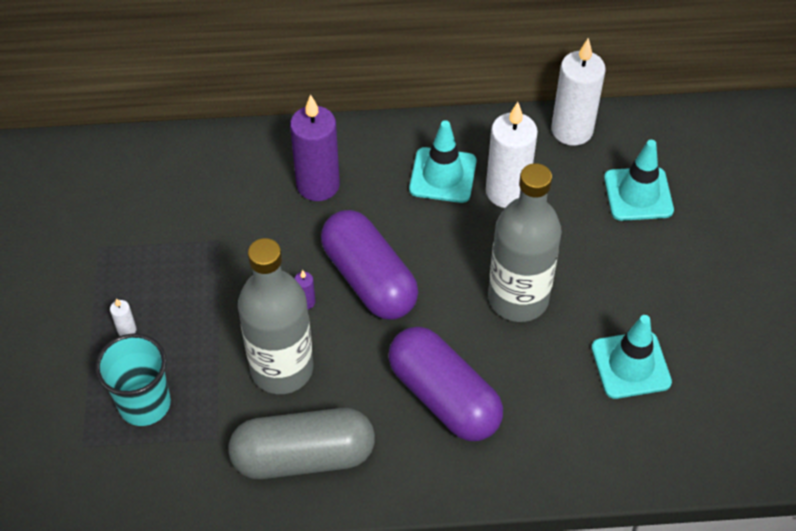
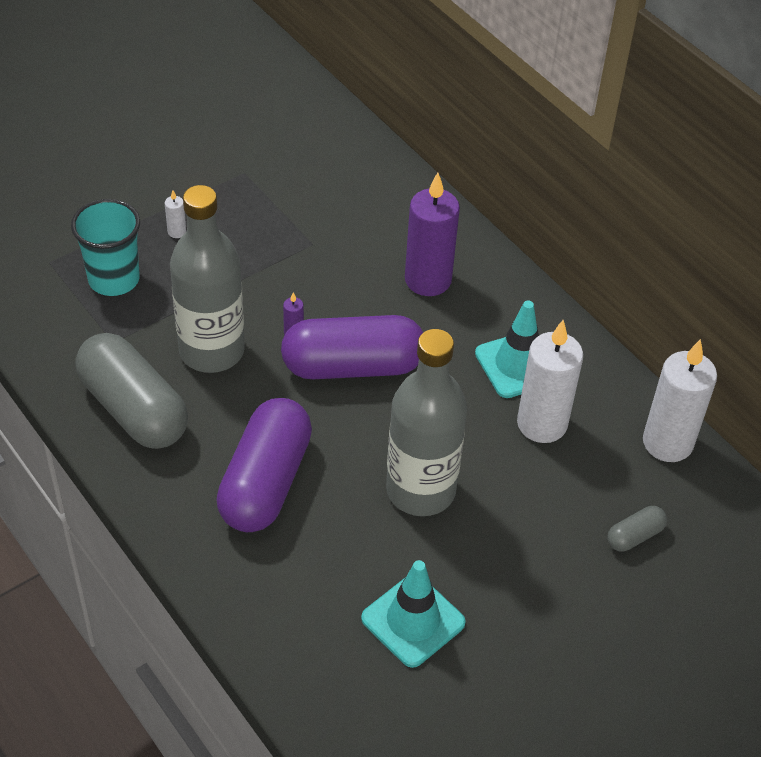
camera: 55 degrees right, 5 degrees down
purple capsule [321,210,418,319] -> purple capsule turned 60 degrees clockwise [281,315,423,379]
turquoise traffic cone [604,140,674,221] -> grey capsule [607,506,667,552]

